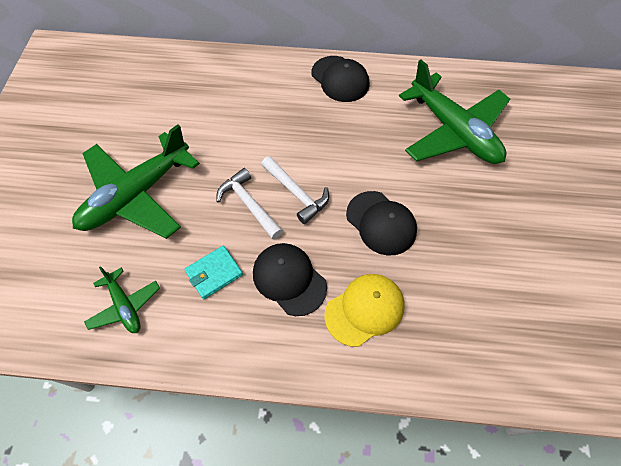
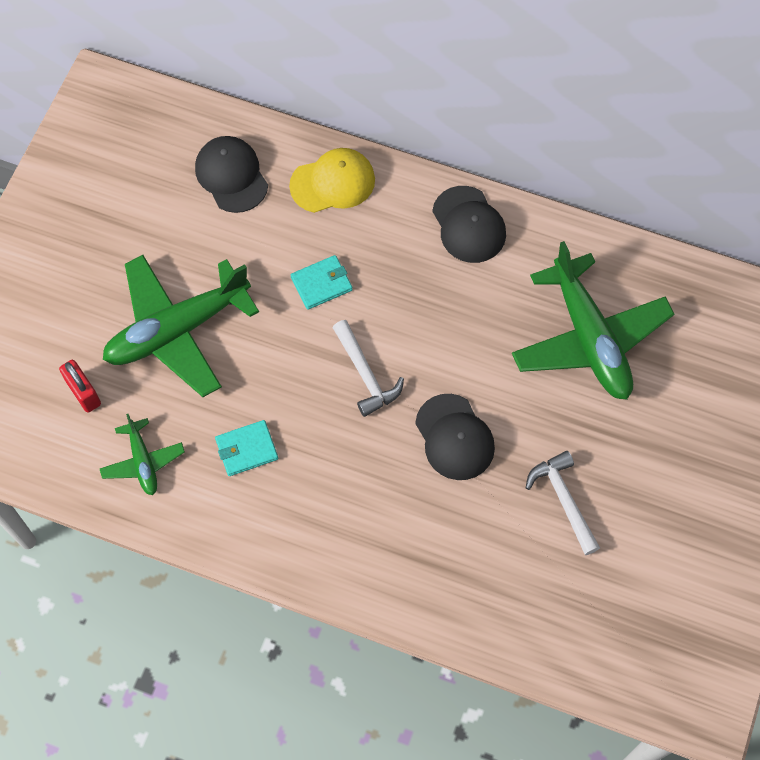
camera: 15 degrees right, 5 degrees up
white hammer [216,168,283,239] -> white hammer moved to [526,451,600,555]
black cap [253,243,327,316] -> black cap moved to [195,136,268,213]
yellow cap [324,274,405,347] -> yellow cap moved to [289,148,375,213]
none -> red padlock [59,360,101,413]
none -> turquoise wallet [291,255,353,310]

